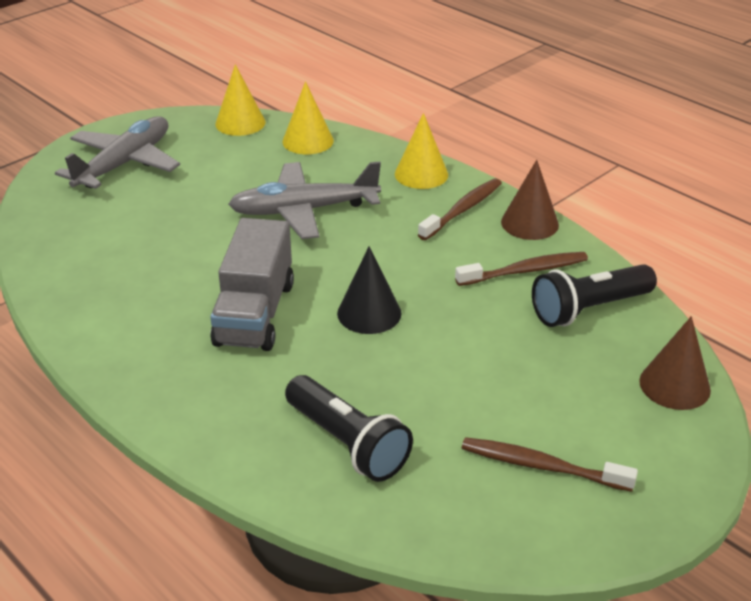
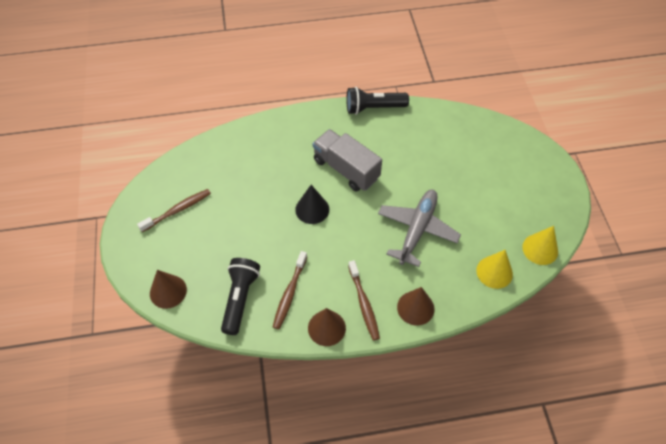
camera: 125 degrees right, 20 degrees up
grey plane [55,116,180,189] -> none
black flashlight [285,375,413,482] -> black flashlight moved to [346,87,409,115]
yellow cone [395,113,448,189] -> brown cone [397,287,435,326]

